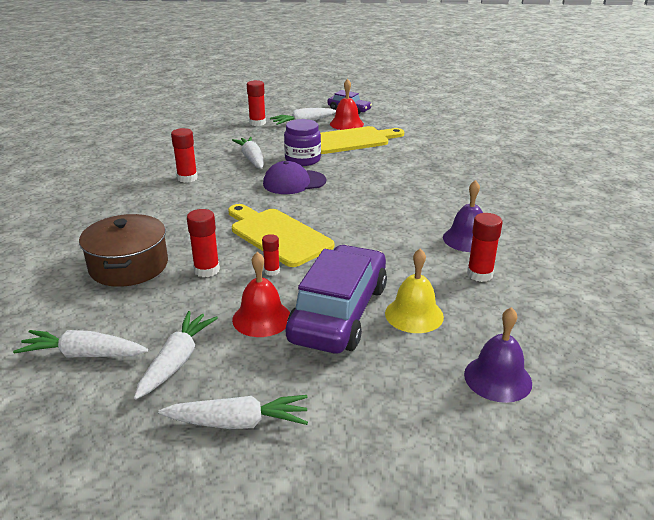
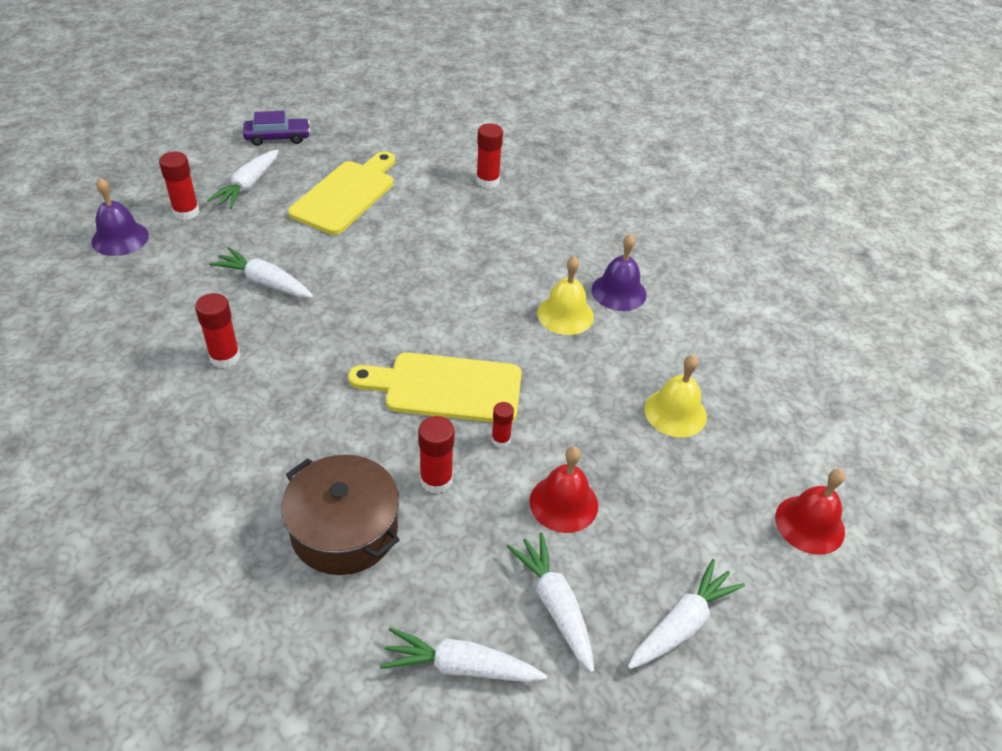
camera: 45 degrees left, 15 degrees up
white carrot [13,330,148,358] -> white carrot turned 45 degrees clockwise [380,627,547,683]
purple cap [263,161,326,194] -> none
purple jar [284,119,321,166] -> none
purple car [286,245,387,353] -> none
red bell [330,79,364,130] -> red bell moved to [775,469,845,555]
purple bell [464,307,532,403] -> purple bell moved to [91,178,149,256]
red glue stick [467,213,502,282] -> red glue stick moved to [476,123,503,188]
none -> yellow bell [537,256,594,335]

